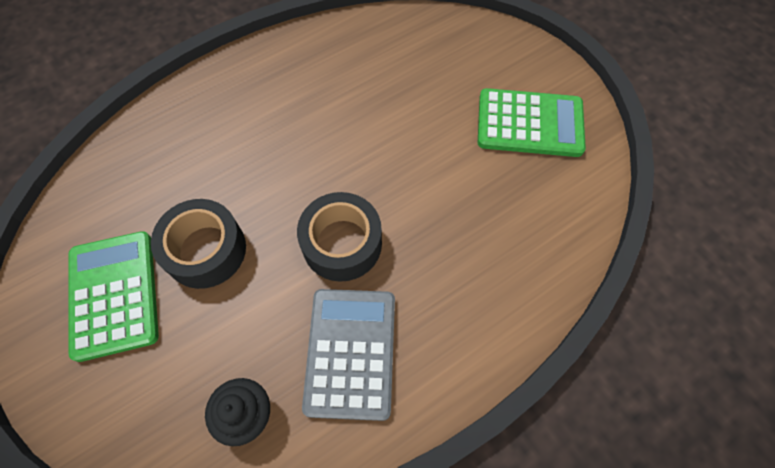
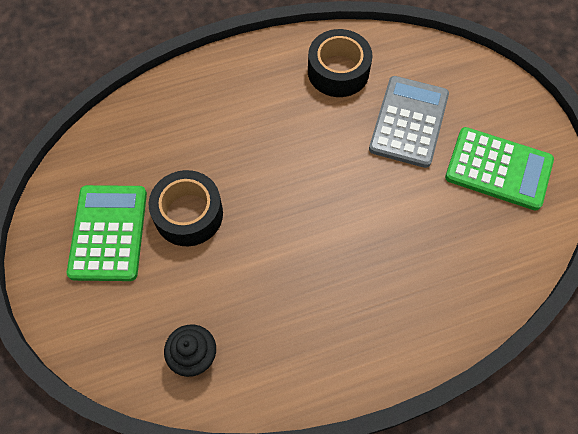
camera: 15 degrees right, 0 degrees up
black tape [297,192,382,281] -> black tape moved to [308,29,373,97]
grey calculator [302,289,395,421] -> grey calculator moved to [369,76,449,168]

